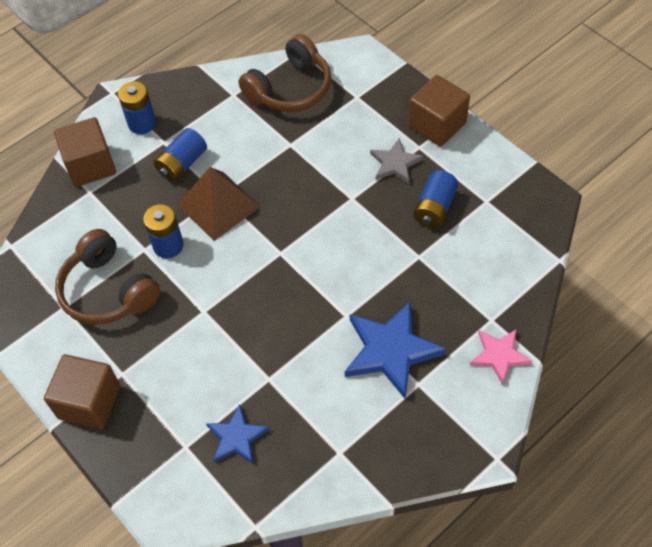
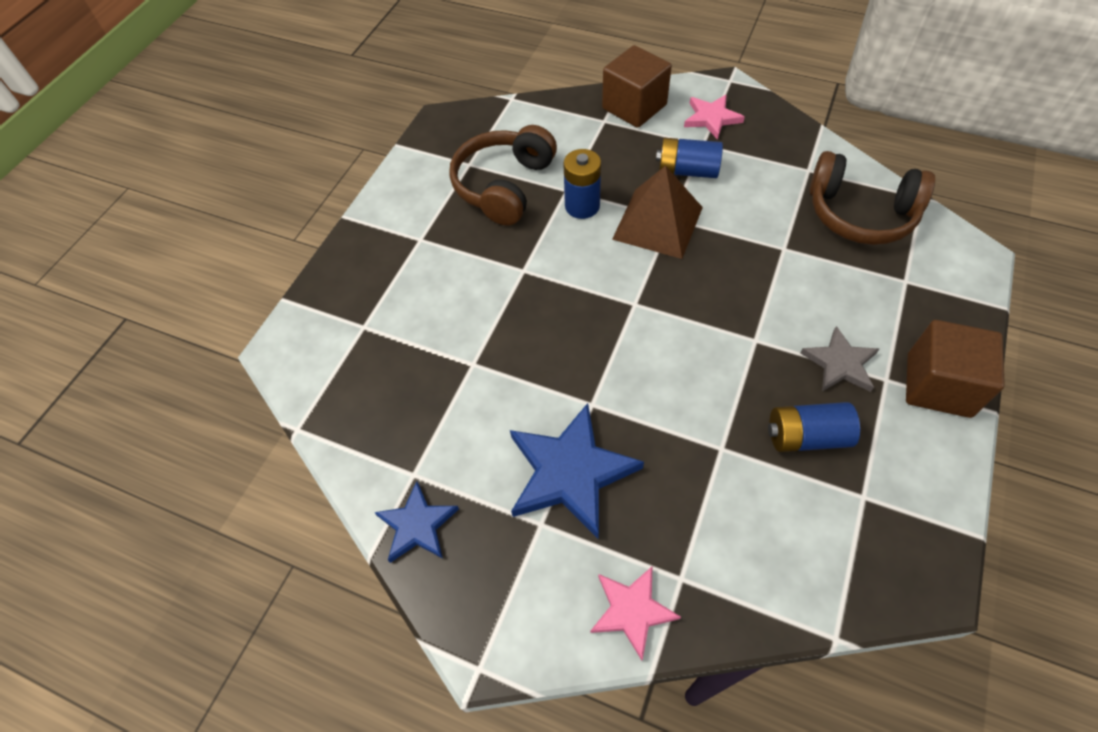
camera: 65 degrees right, 0 degrees up
brown cube [44,354,120,429] -> none
blue battery [118,81,156,134] -> pink star [684,95,745,140]
blue star [206,404,269,464] -> blue star moved to [374,481,459,563]

